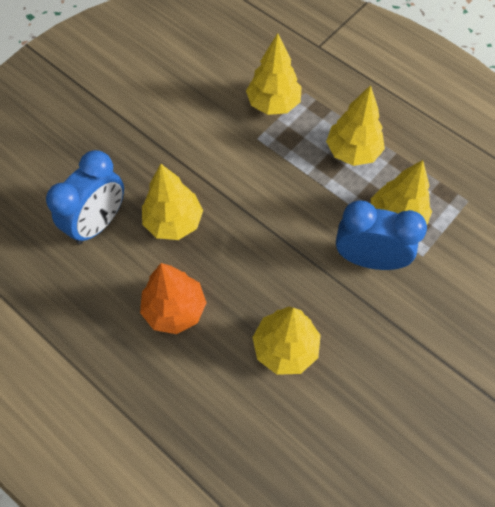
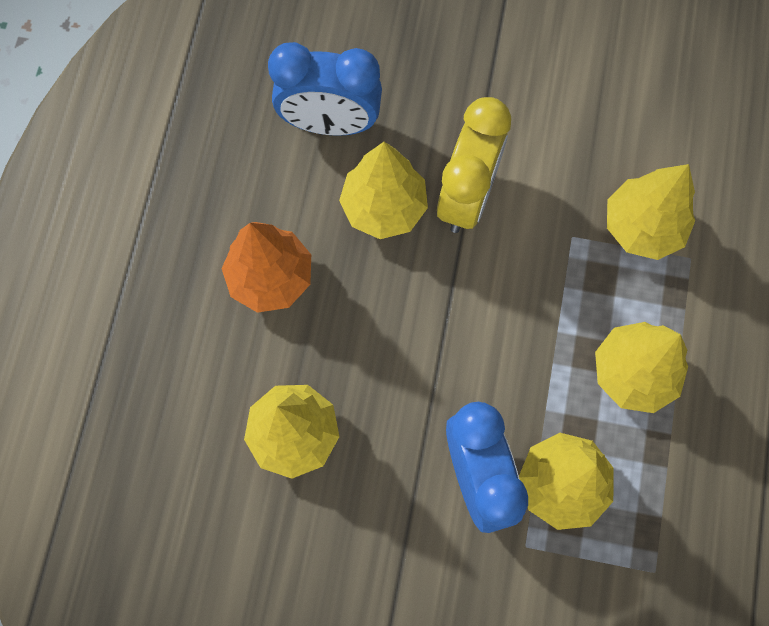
camera: 60 degrees right, 10 degrees up
none -> yellow clock [437,97,511,233]

